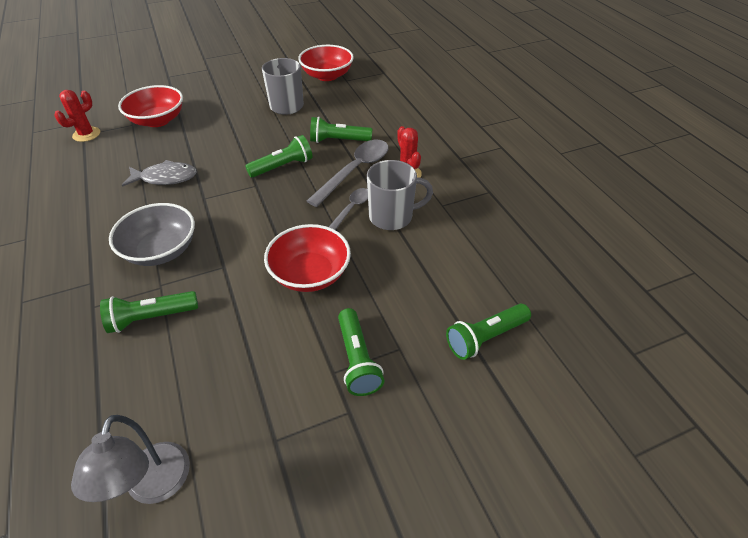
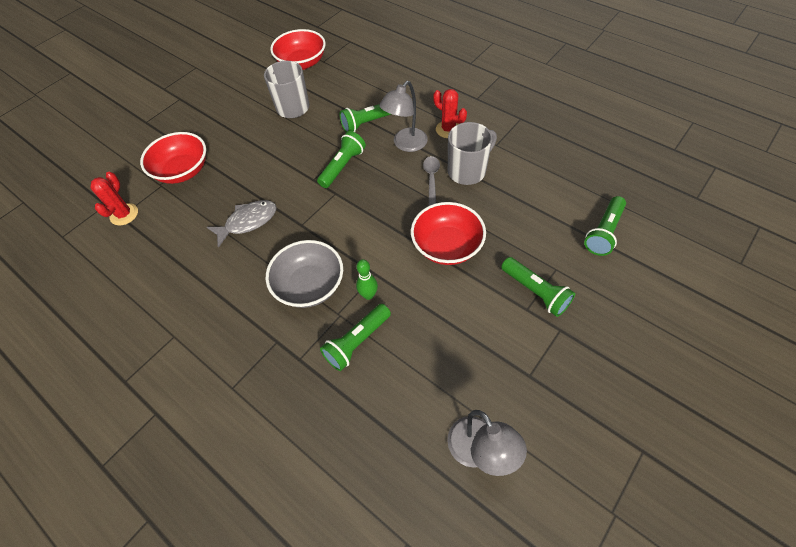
camera: 25 degrees left, 10 degrees up
grey spoon [307,140,388,207] -> grey lamp [379,81,428,152]
none -> green bowling pin [356,259,378,300]

